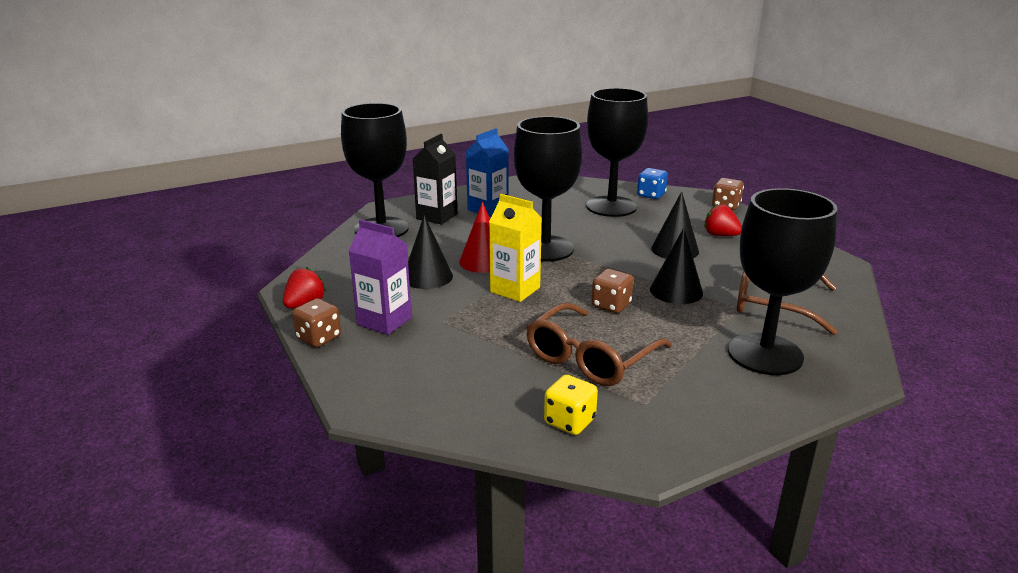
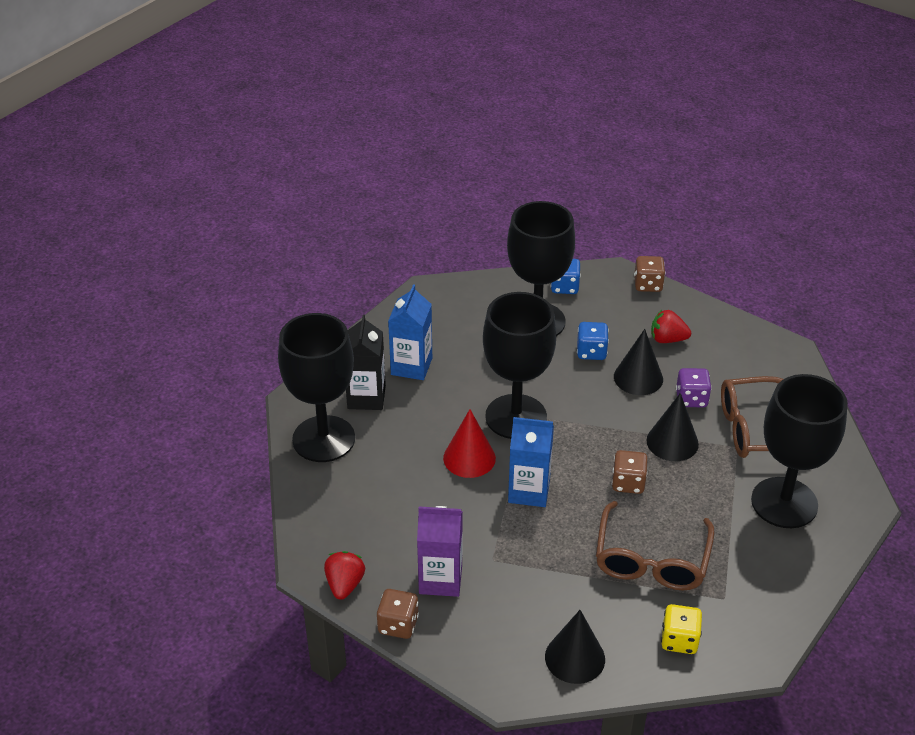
camera: 25 degrees left, 15 degrees up
black cone [408,215,453,289] -> black cone moved to [545,610,605,684]
yellow carton [489,194,542,302] -> blue carton [508,417,554,507]
none -> blue dice [577,322,609,360]
none -> purple dice [676,368,712,408]

